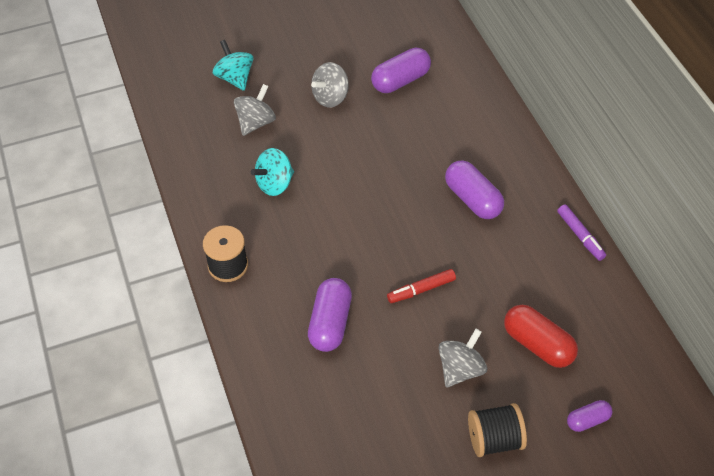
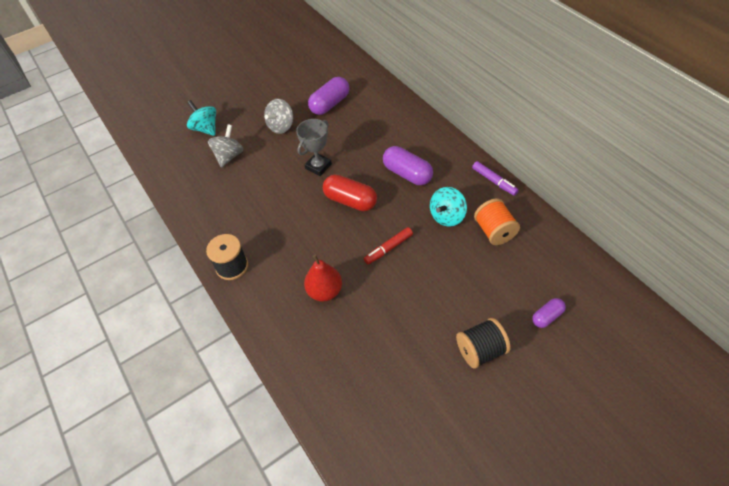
camera: 10 degrees left, 0 degrees up
turquoise spinning top [251,148,294,196] -> turquoise spinning top moved to [430,187,467,227]
purple capsule [308,278,352,352] -> red pear [304,255,342,302]
grey spinning top [439,329,487,387] -> none
red capsule [504,305,578,368] -> red capsule moved to [323,175,377,211]
none -> grey trophy [296,119,332,176]
none -> orange spool [474,198,520,245]

